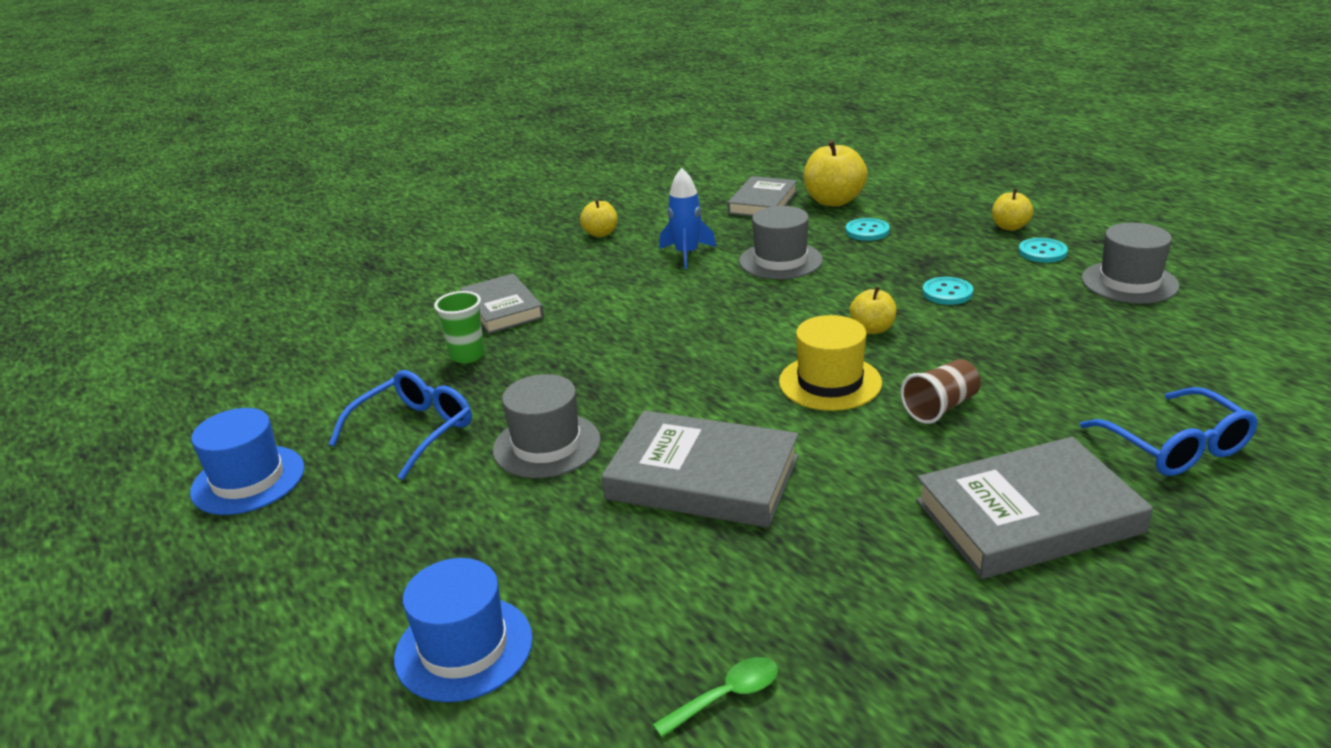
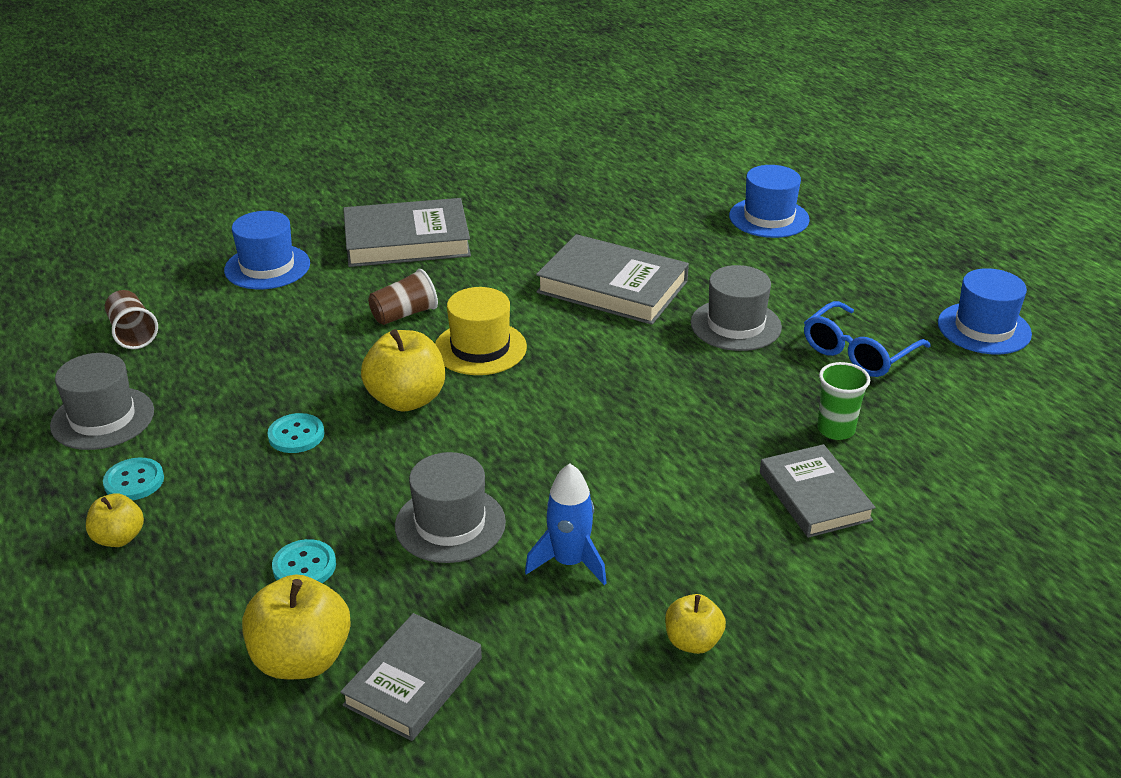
camera: 175 degrees left, 5 degrees up
green spoon [652,657,778,738] -> none
yellow apple [849,286,896,334] -> yellow apple [361,329,445,412], size x1.73
blue glasses [1080,387,1258,476] -> blue hat [224,211,310,289]
none -> brown cup [105,290,158,349]

